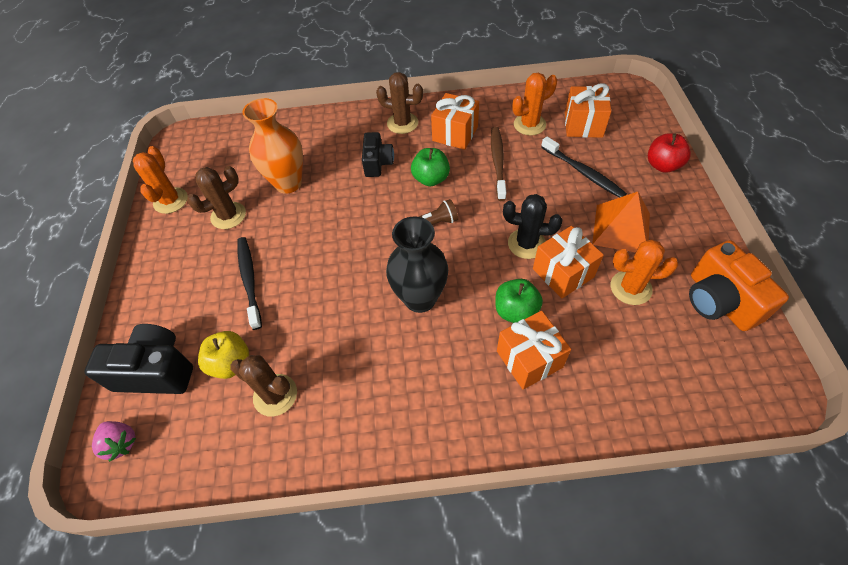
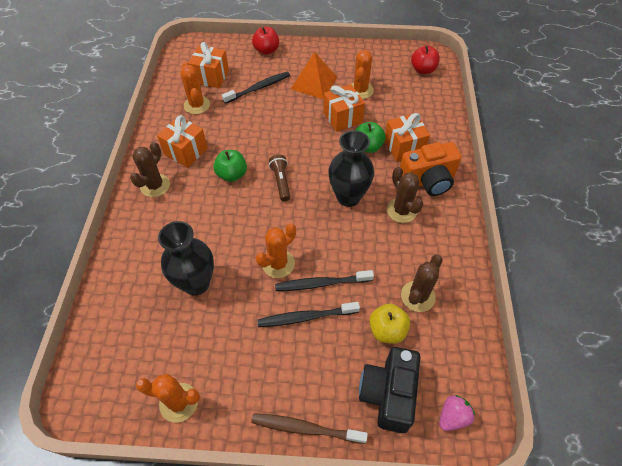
camera: 85 degrees left, 0 degrees up
brown cactus [187,166,246,229] -> brown cactus moved to [386,167,423,223]
orange vase [242,98,303,194] -> black vase [158,221,214,296]
black camera [362,132,394,177] -> none
brown toothbrush [491,127,506,201] -> brown toothbrush moved to [251,413,368,444]
black cactus [503,194,562,259] -> none
orange camera [689,240,789,331] -> orange camera moved to [400,142,462,196]
none -> orange cactus [256,223,296,278]
none -> black toothbrush [275,270,374,291]
none -> red apple [411,45,440,74]

